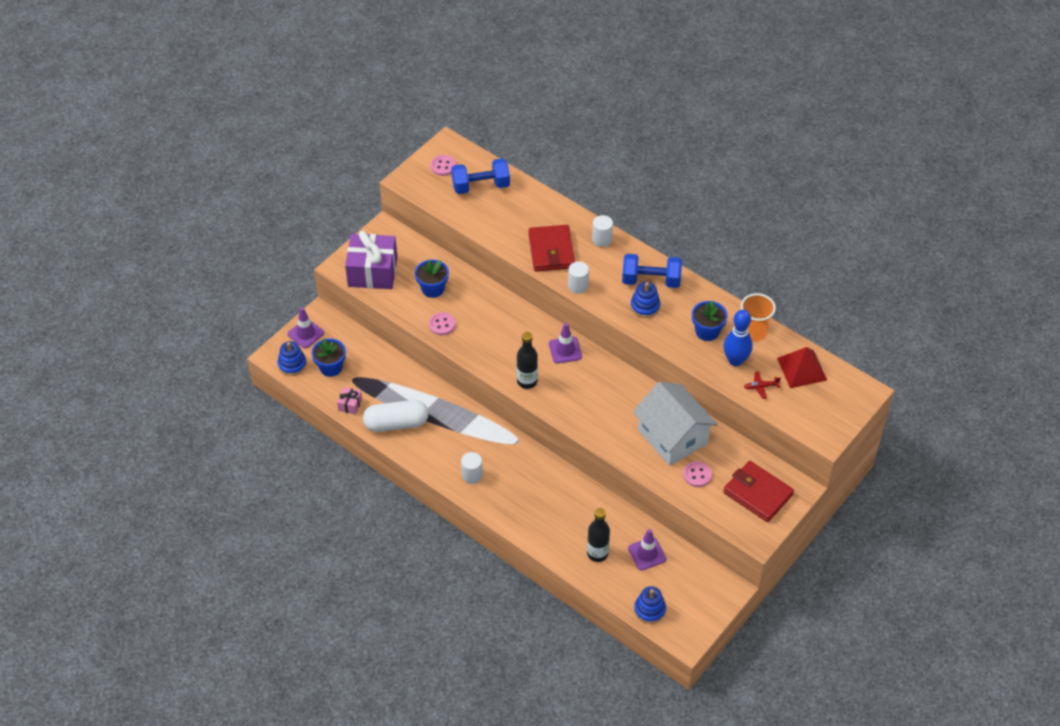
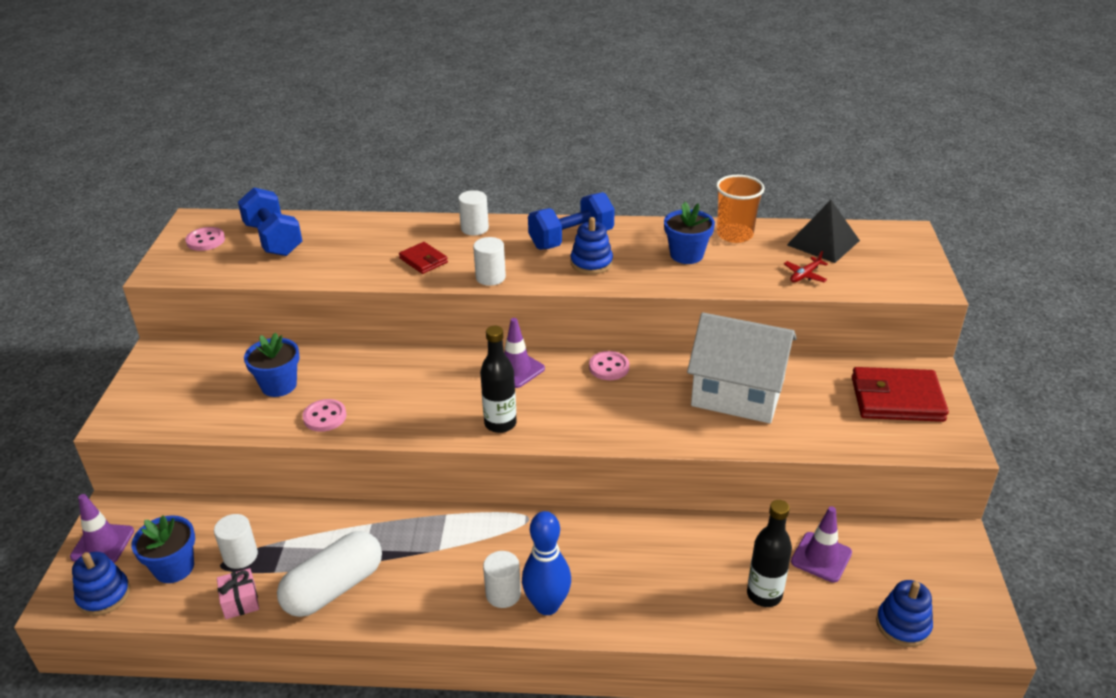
camera: 35 degrees left, 15 degrees down
purple gift [345,231,397,289] -> none
blue dumbbell [451,158,510,194] -> blue dumbbell turned 75 degrees counterclockwise [238,187,302,256]
red wallet [529,225,575,271] -> red wallet [399,242,448,274], size x0.54
pink button [683,461,712,487] -> pink button moved to [589,351,629,380]
blue bowling pin [724,310,753,367] -> blue bowling pin moved to [522,511,571,615]
red pyramid [777,347,827,388] -> black pyramid [787,200,860,263]
none -> white cylinder [214,514,258,569]

